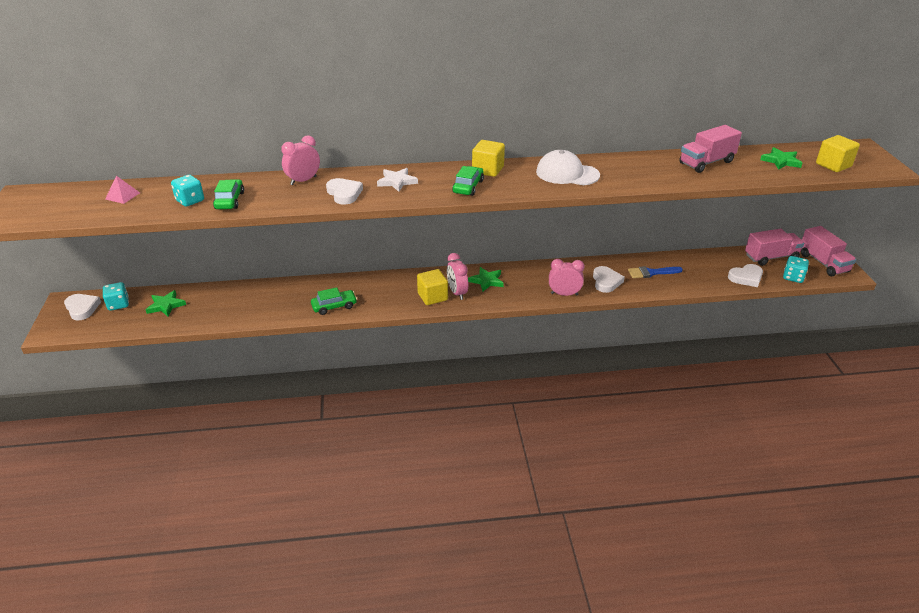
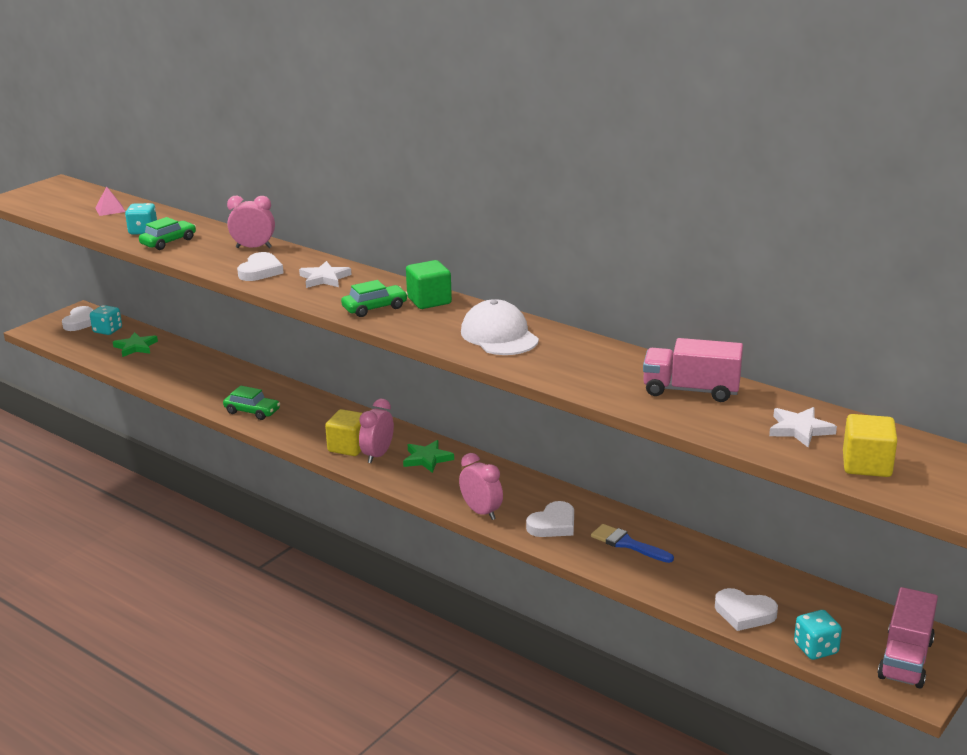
camera: 45 degrees right, 10 degrees down
yellow cube [472,140,505,177] -> green cube [406,260,452,309]
pink truck [745,229,804,266] -> none
green star [760,147,802,170] -> white star [769,407,837,447]

